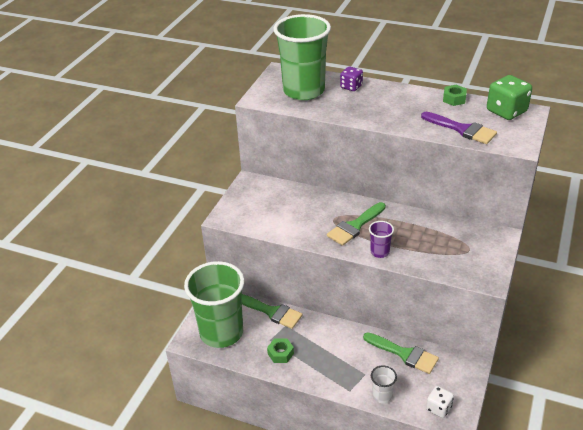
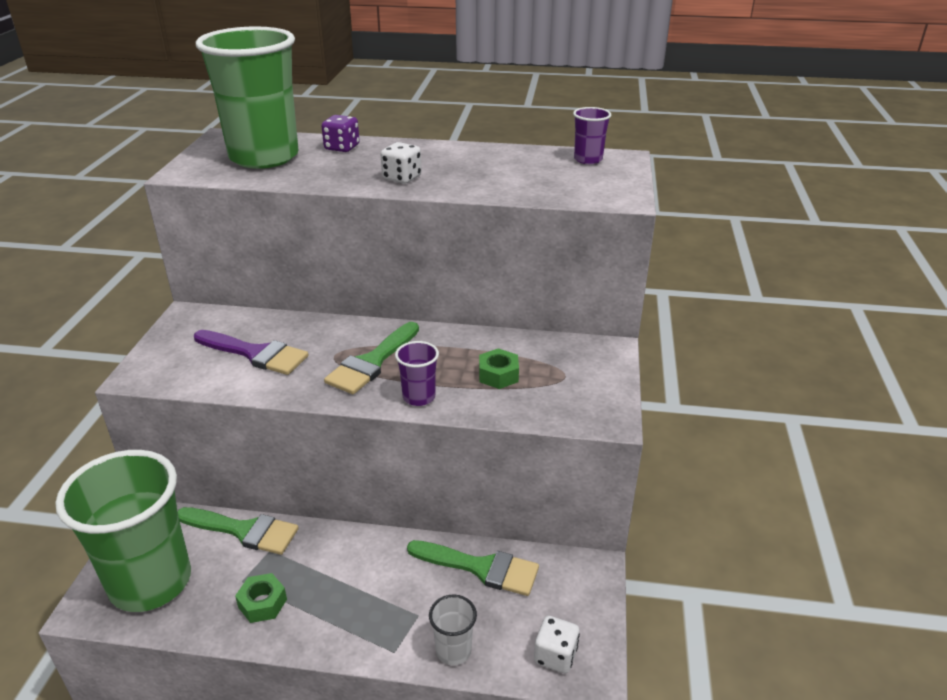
camera: 15 degrees left, 5 degrees down
purple brush [421,112,497,144] -> purple brush moved to [194,330,308,375]
green nut [443,85,467,106] -> green nut moved to [479,348,519,389]
green dice [487,75,532,120] -> purple cup [573,107,611,164]
none -> white dice [381,142,422,184]

